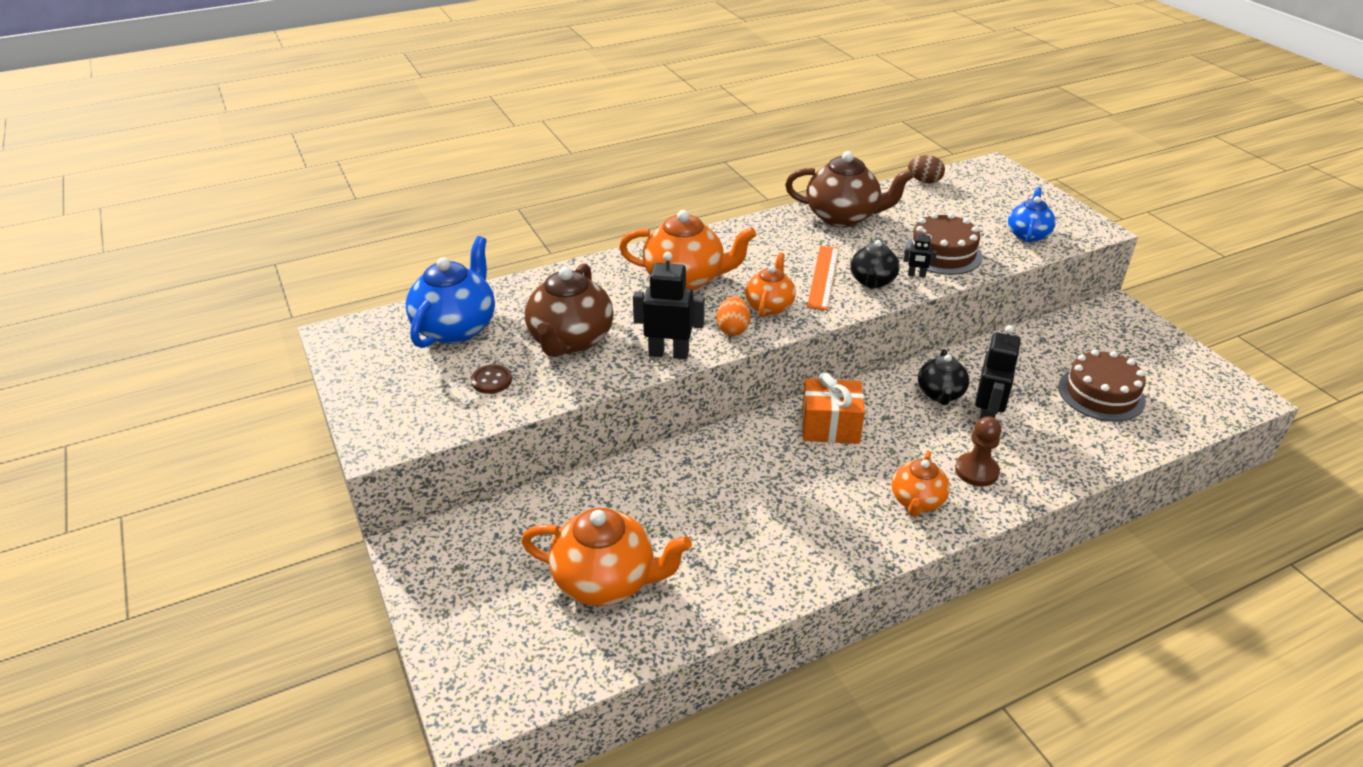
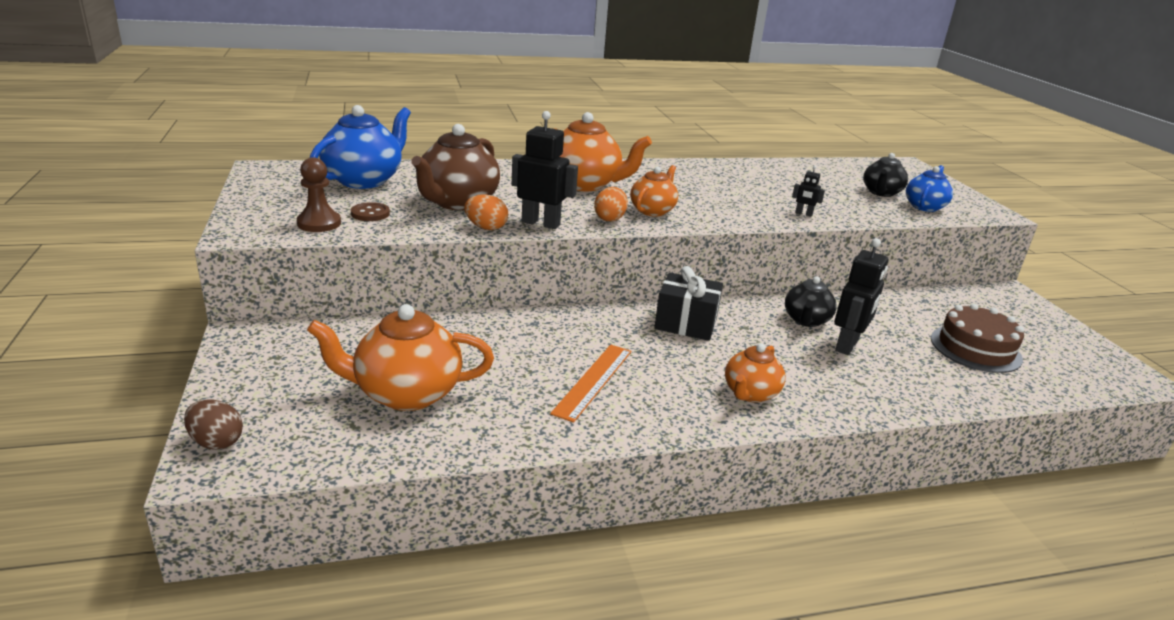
camera: 10 degrees right, 10 degrees down
orange teapot [521,508,692,606] -> orange teapot turned 150 degrees clockwise [307,304,494,411]
brown teapot [785,151,914,227] -> none
orange gift [802,372,865,444] -> black gift [654,266,723,341]
orange ruler [807,246,839,310] -> orange ruler moved to [550,345,631,423]
black teapot [850,239,900,288] -> black teapot moved to [863,153,908,197]
brown cake [904,213,982,275] -> none
brown egg [908,155,945,183] -> brown egg moved to [184,399,243,450]
brown pawn [955,416,1001,487] -> brown pawn moved to [296,157,341,232]
none -> orange egg [464,194,508,230]

